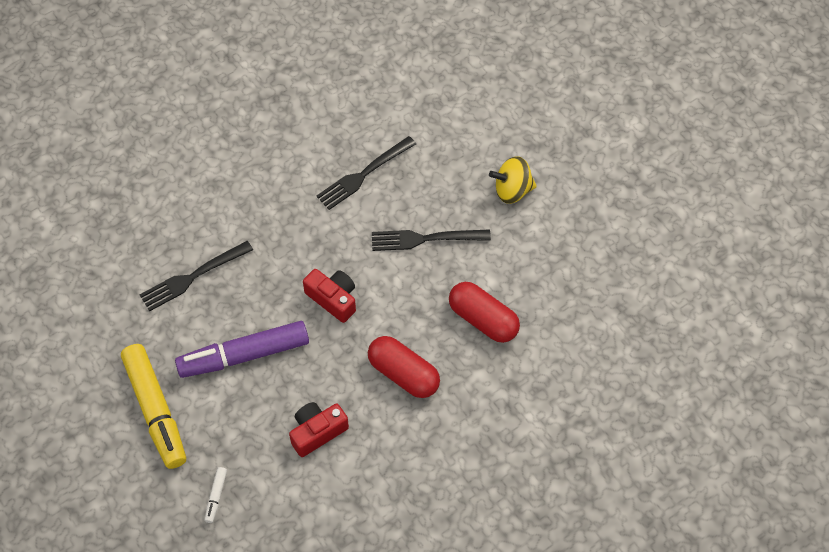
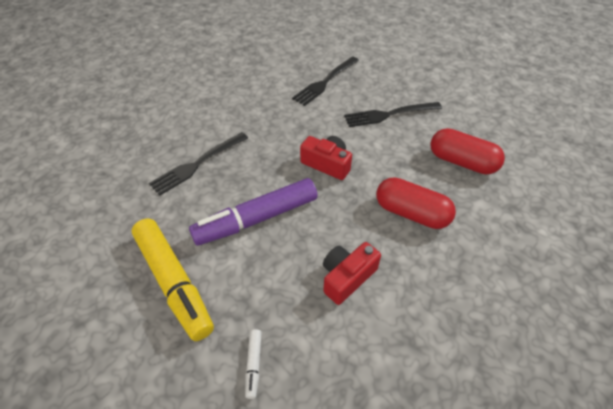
camera: 10 degrees left, 10 degrees down
yellow spinning top [489,156,537,204] -> none

